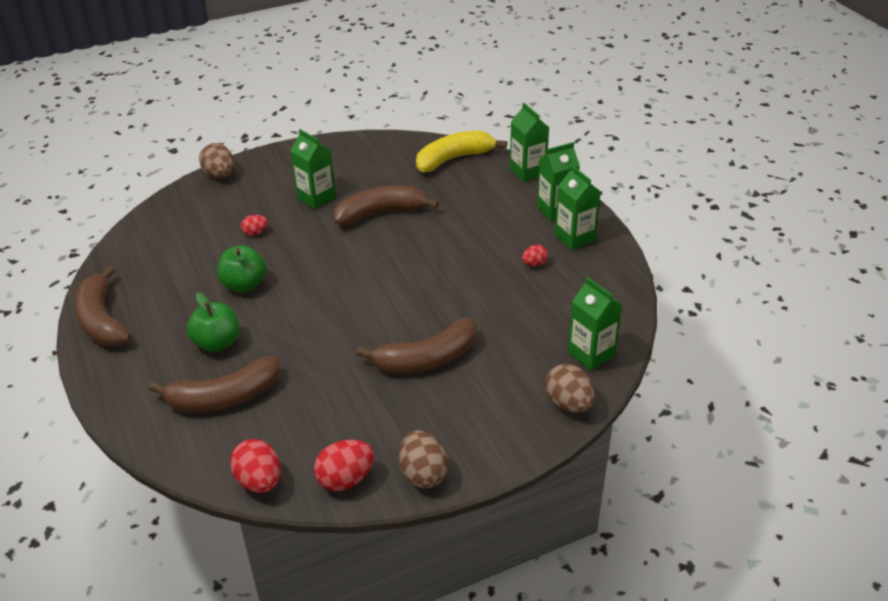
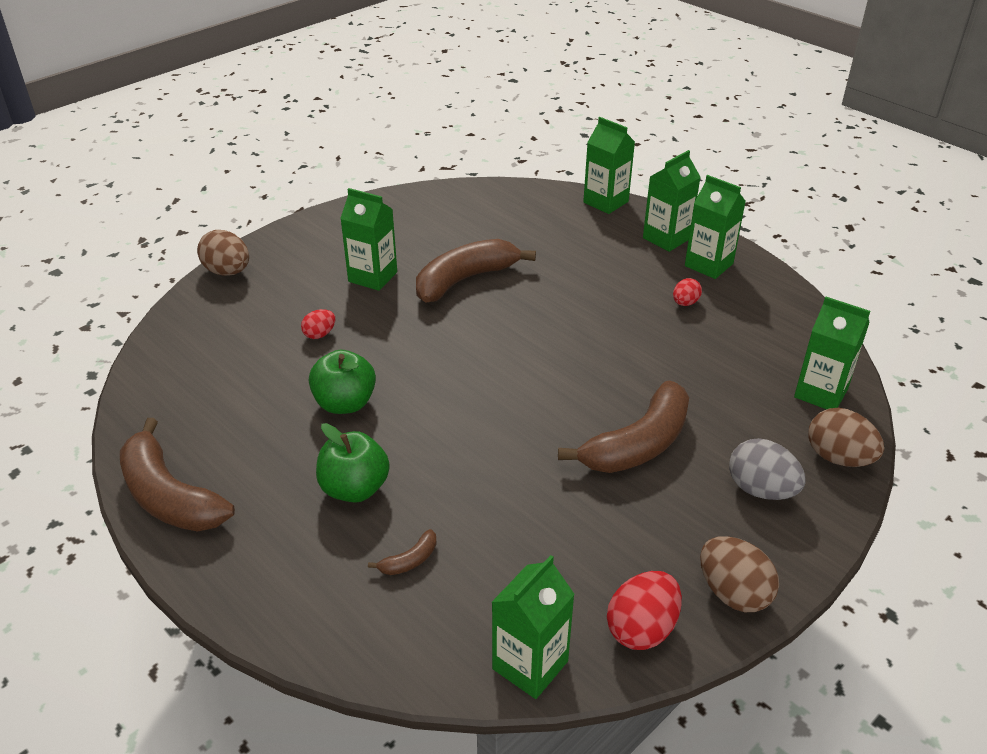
camera: 20 degrees left, 0 degrees up
brown banana [149,356,280,412] -> brown banana [368,529,437,575], size x0.41
red egg [230,439,281,493] -> green carton [492,555,575,699]
yellow banana [416,131,507,172] -> none
none -> grey egg [729,438,806,500]

